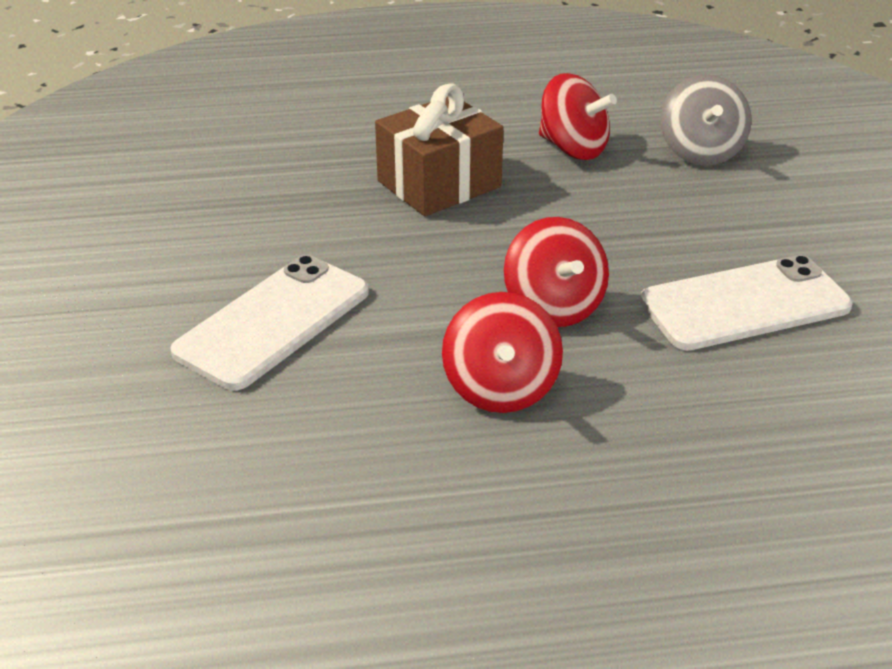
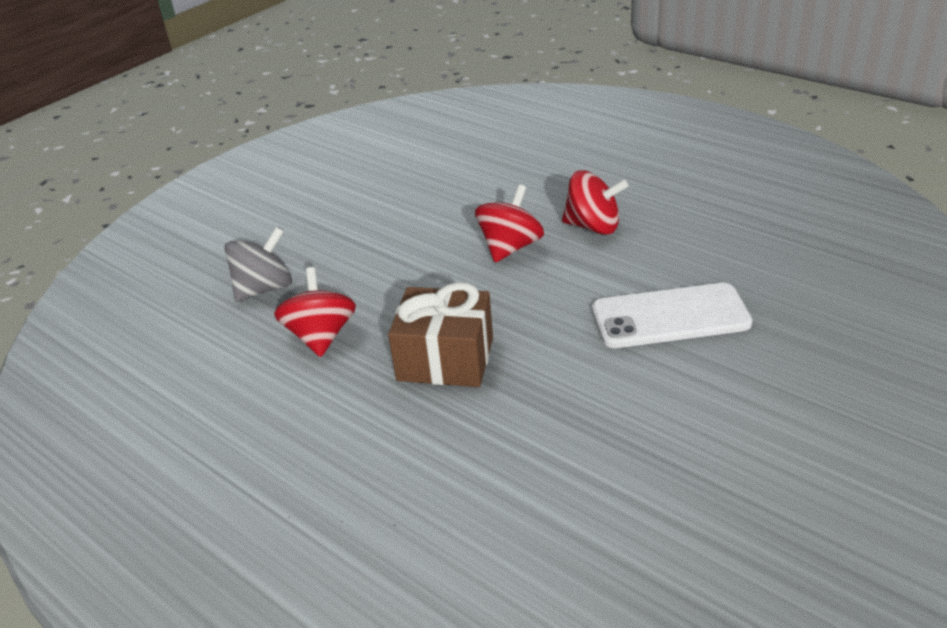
camera: 130 degrees left, 0 degrees up
red spinning top [442,292,563,413] -> red spinning top turned 60 degrees clockwise [562,170,628,235]
white phone [640,255,853,350] -> none

